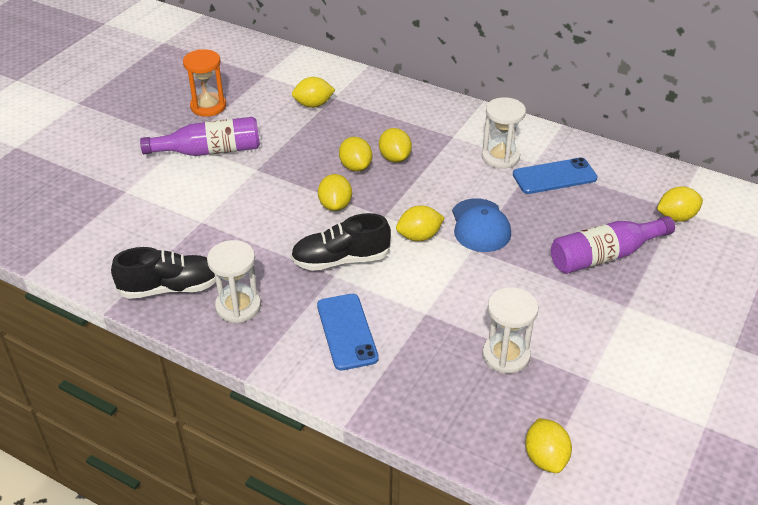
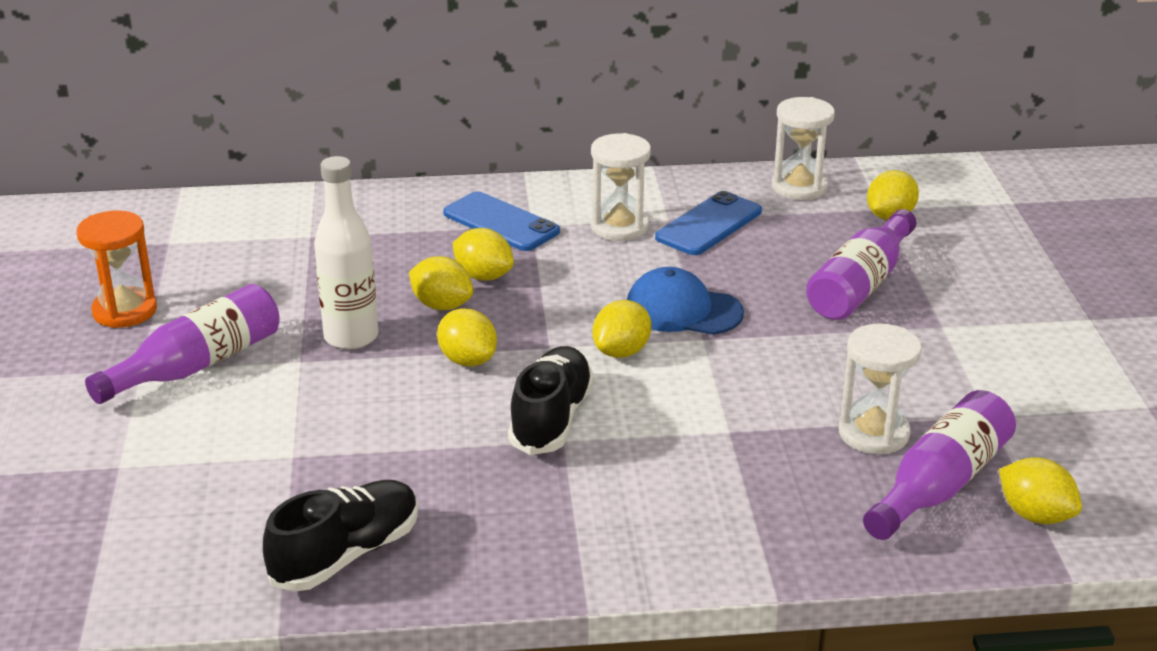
camera: 35 degrees left, 10 degrees down
white hourglass [207,240,261,323] -> white hourglass moved to [771,97,835,200]
black shoe [291,213,391,271] -> black shoe turned 150 degrees clockwise [508,346,594,455]
yellow lemon [292,77,335,108] -> none
blue phone [317,294,379,371] -> blue phone moved to [443,191,560,251]
blue cap [452,198,511,252] -> blue cap turned 150 degrees clockwise [627,267,744,335]
none -> white bottle [314,156,378,350]
none -> purple bottle [863,390,1016,540]

